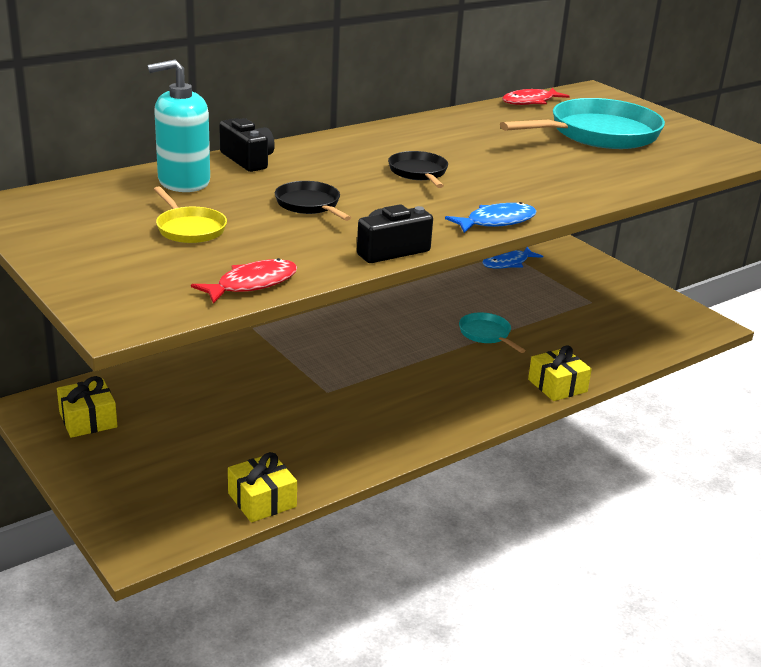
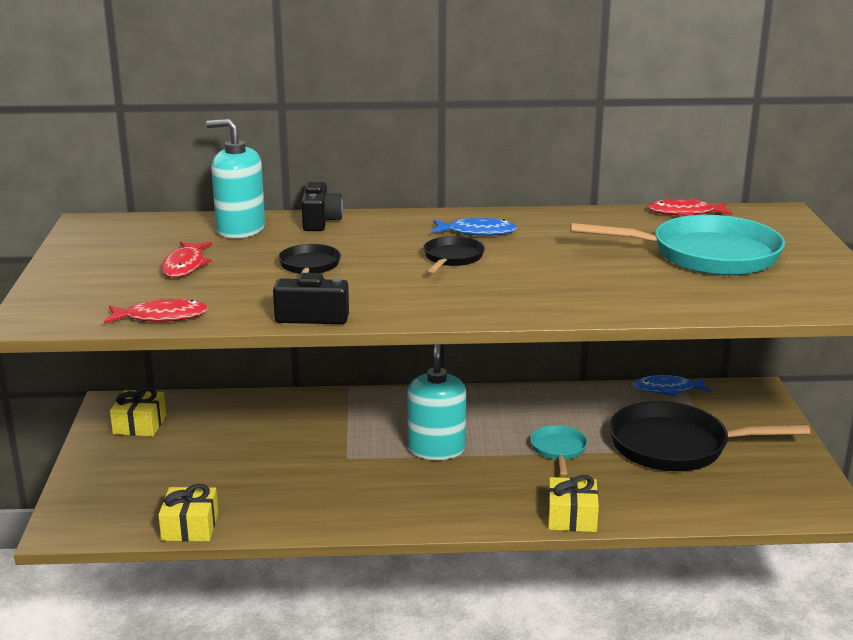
camera: 35 degrees right, 5 degrees down
yellow pan [154,186,227,243] -> red fish [162,241,212,277]
blue fish [445,202,537,233] -> blue fish moved to [431,218,517,236]
none -> turquoise soap dispenser [408,344,466,460]
none -> black pan [609,401,810,471]

